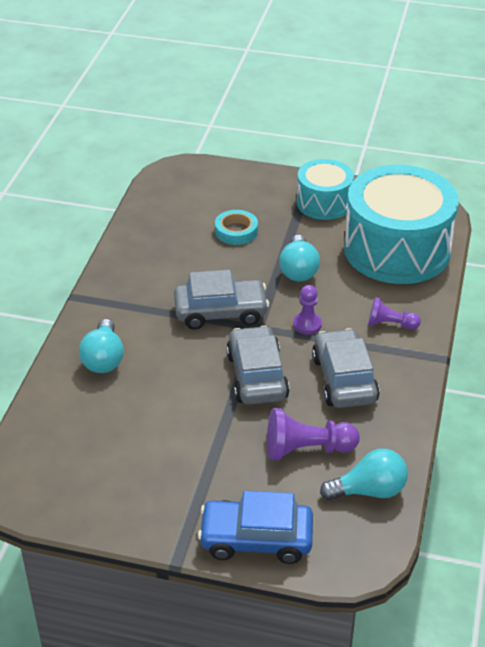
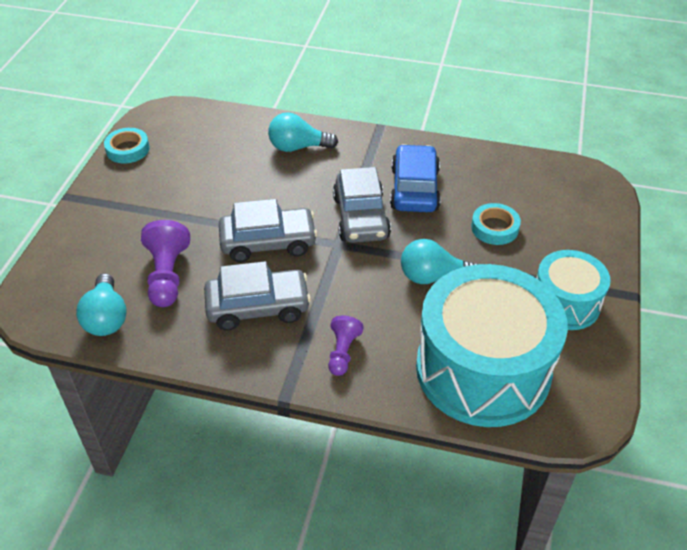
camera: 90 degrees right, 5 degrees up
blue car [198,491,313,564] -> blue car moved to [390,144,441,212]
purple pawn [293,285,322,334] -> none
none -> turquoise tape [104,128,150,163]

